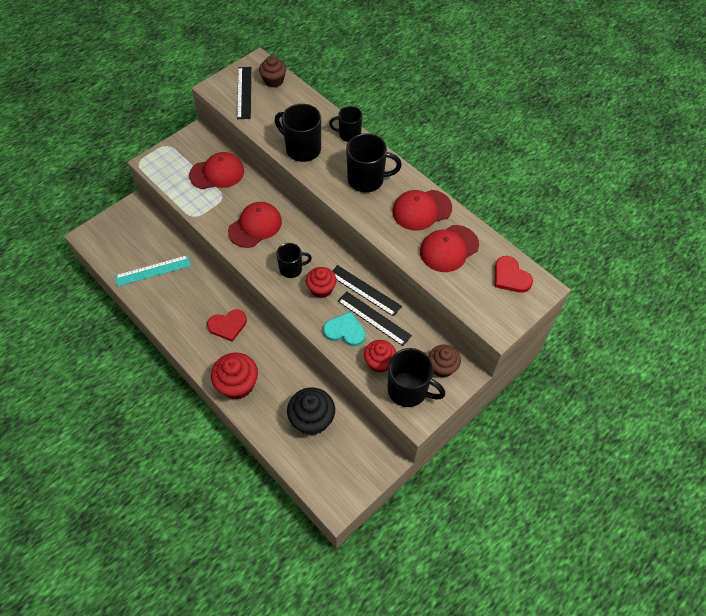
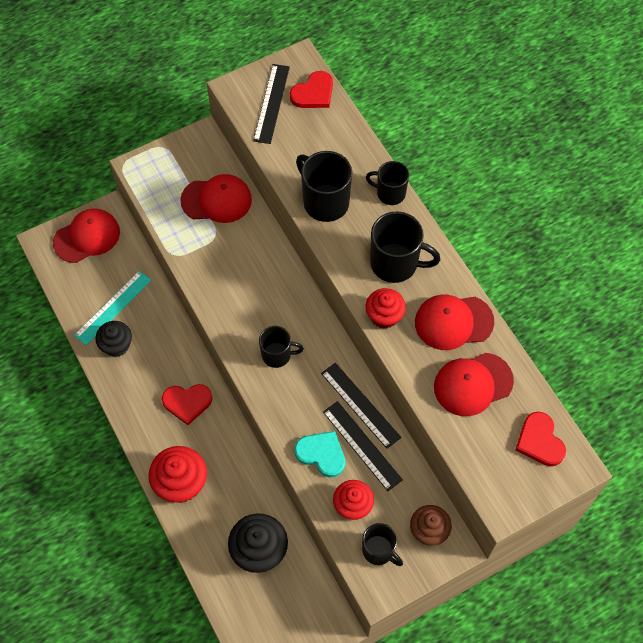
camera: 15 degrees right, 5 degrees up
turquoise ruler [115,255,191,286] -> turquoise ruler turned 45 degrees counterclockwise [74,271,152,345]
red cap [228,202,282,248] -> red cap moved to [53,208,120,263]
brown cupcake [259,56,286,88] -> red heart [290,71,333,108]
red cupcake [306,267,337,298] -> red cupcake moved to [366,288,406,329]
black mug [387,348,446,407] -> black mug [362,523,403,566], size x0.63
none -> black cupcake [95,321,132,357]

